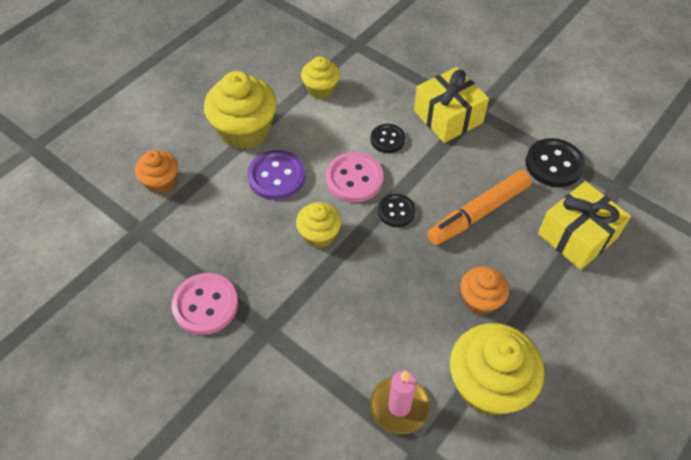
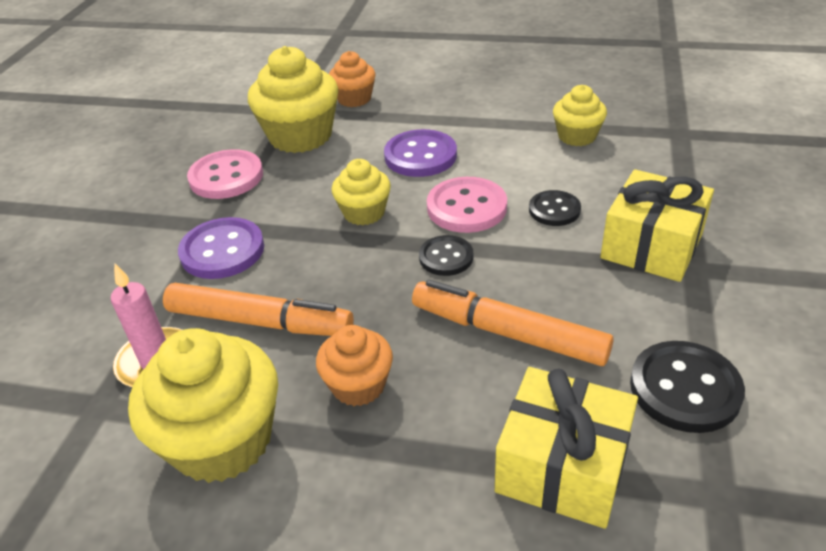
camera: 65 degrees right, 15 degrees down
yellow cupcake [204,71,277,150] -> yellow cupcake moved to [248,46,339,153]
none -> orange marker [163,283,354,336]
none -> purple button [178,217,264,279]

